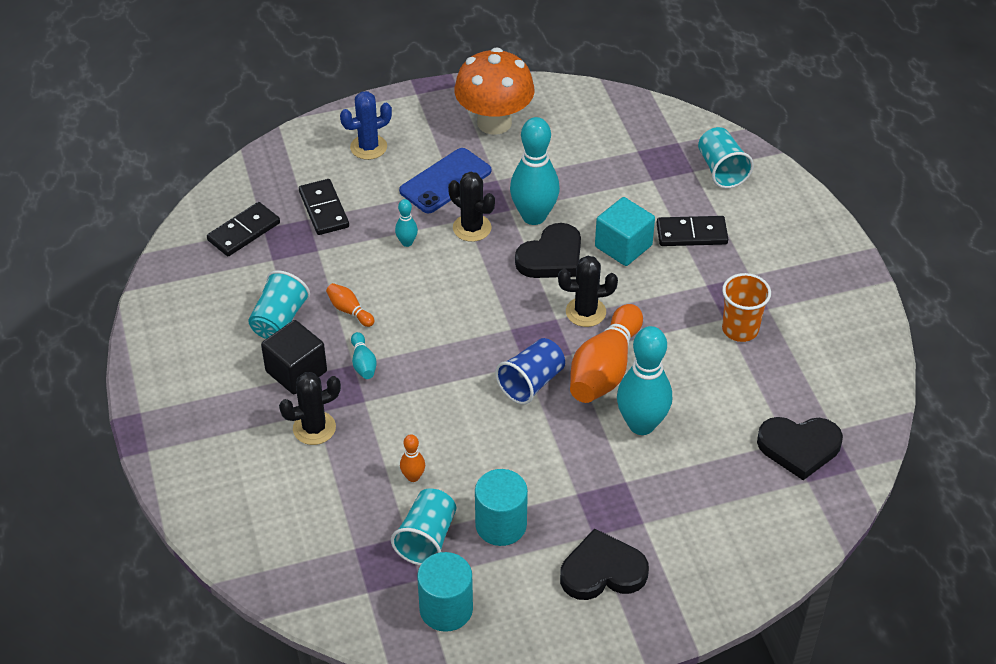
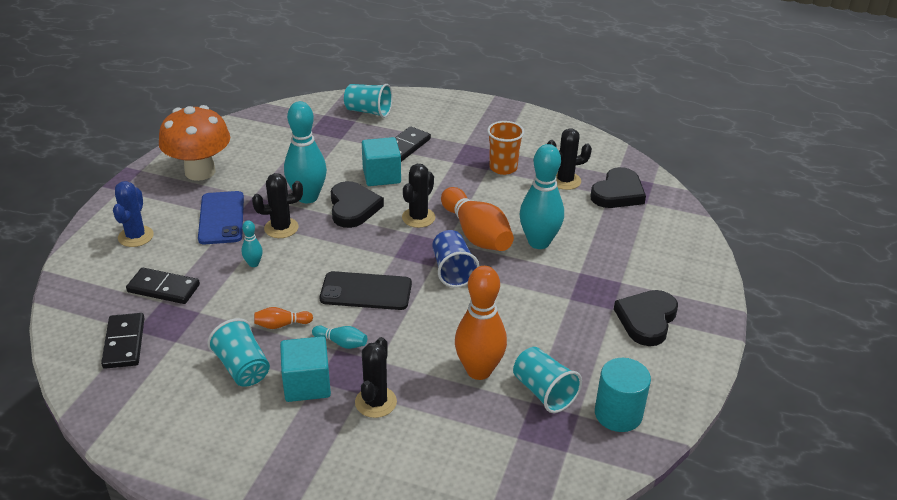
camera: 55 degrees left, 10 degrees down
black cube [261,320,327,394] -> turquoise cube [280,336,331,402]
orange bowling pin [400,434,425,482] -> orange bowling pin [455,266,507,380], size x2.21
turquoise cylinder [475,469,528,546] -> none
none -> black phone [320,271,412,310]
none -> black cactus [547,128,592,190]

